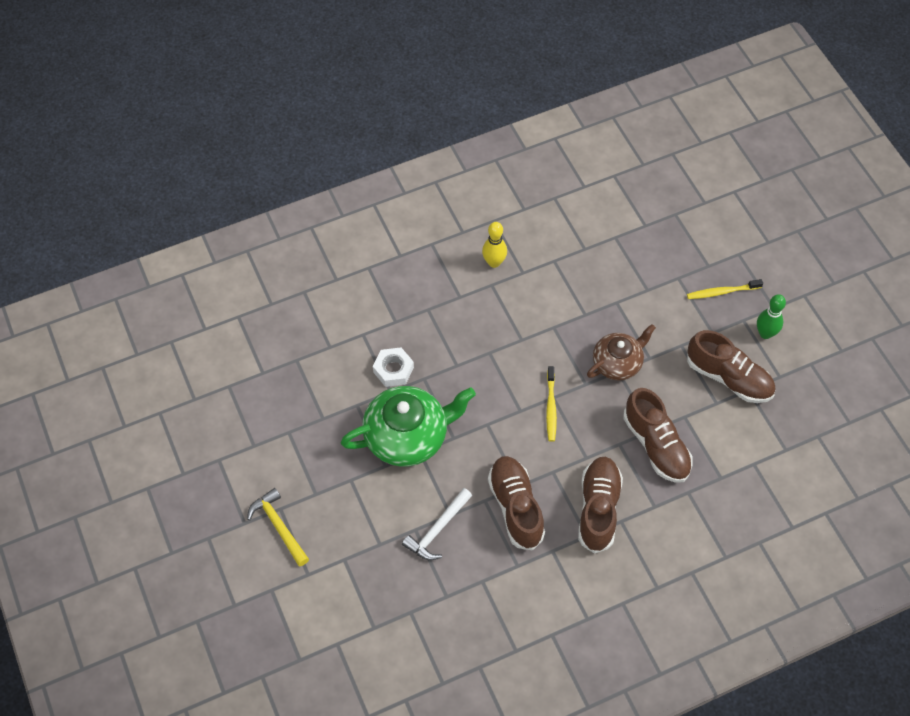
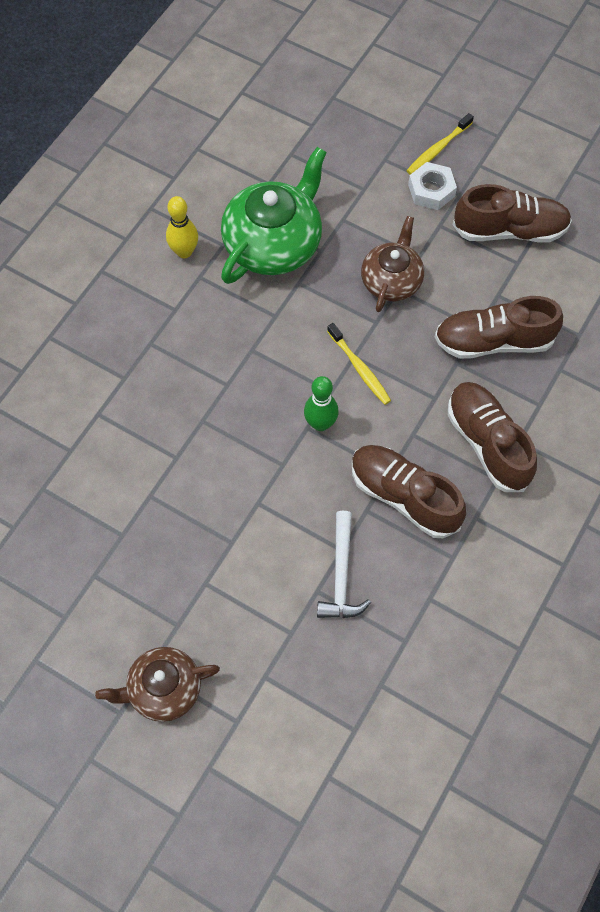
camera: 35 degrees left, 5 degrees up
yellow hammer [247,488,309,566] -> brown teapot [95,647,220,722]
green teapot [341,386,476,466] -> green teapot moved to [221,147,327,284]
white nut [373,348,414,387] -> white nut moved to [408,162,457,210]
brown shoe [623,388,693,483] -> brown shoe turned 150 degrees clockwise [435,296,563,359]
green bowling pin [757,294,786,339] -> green bowling pin moved to [304,376,339,431]

